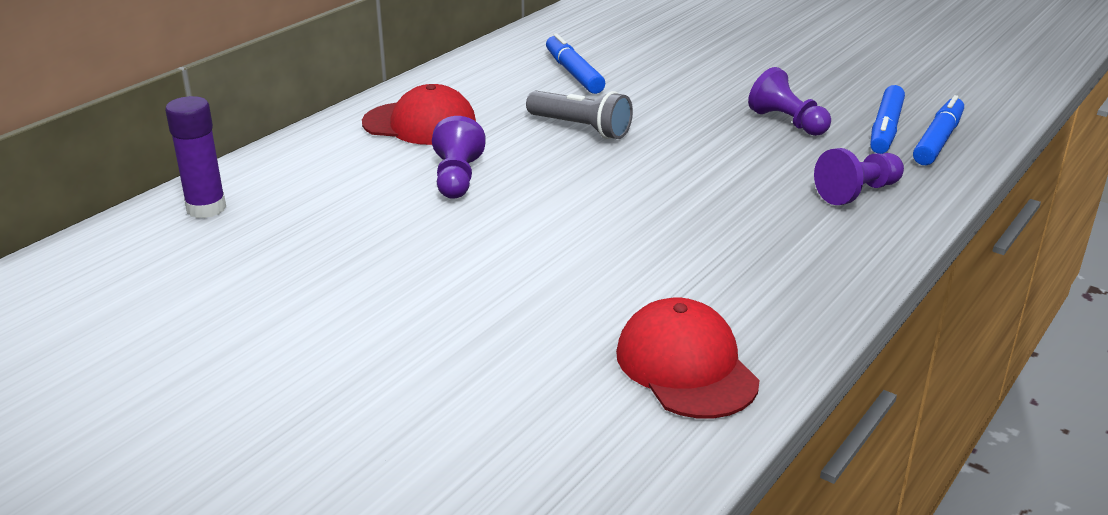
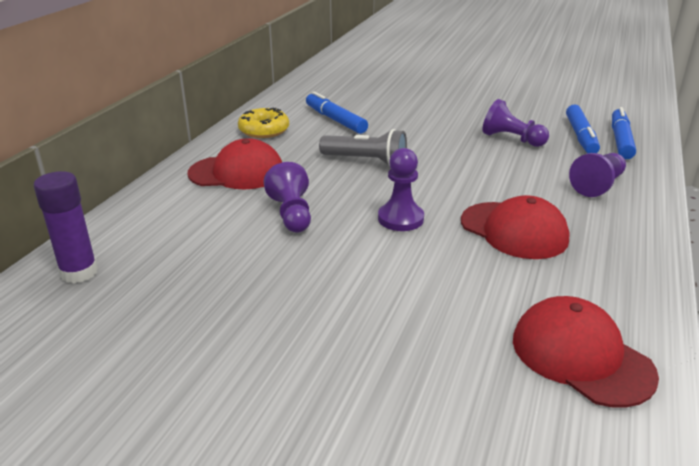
camera: 15 degrees left, 0 degrees up
none -> yellow donut [238,108,289,138]
none -> purple pawn [378,148,424,231]
none -> red cap [461,195,570,259]

